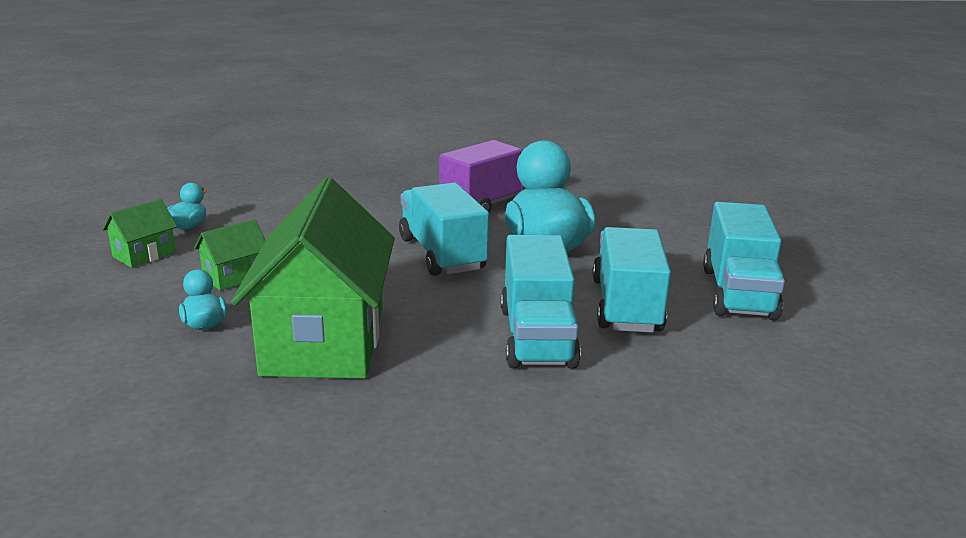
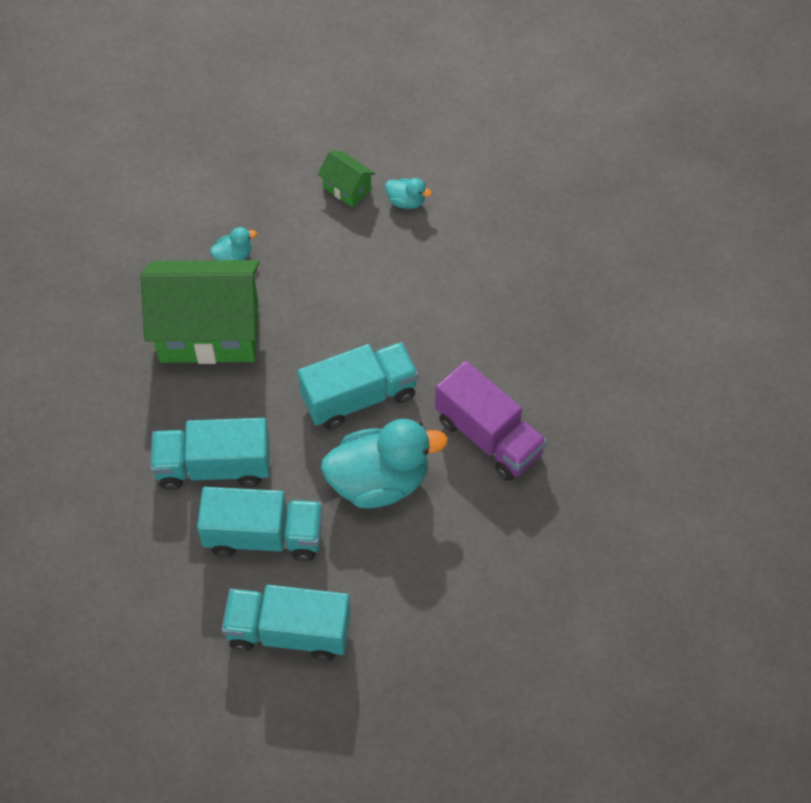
camera: 90 degrees right, 35 degrees up
green house [194,219,265,291] -> none

